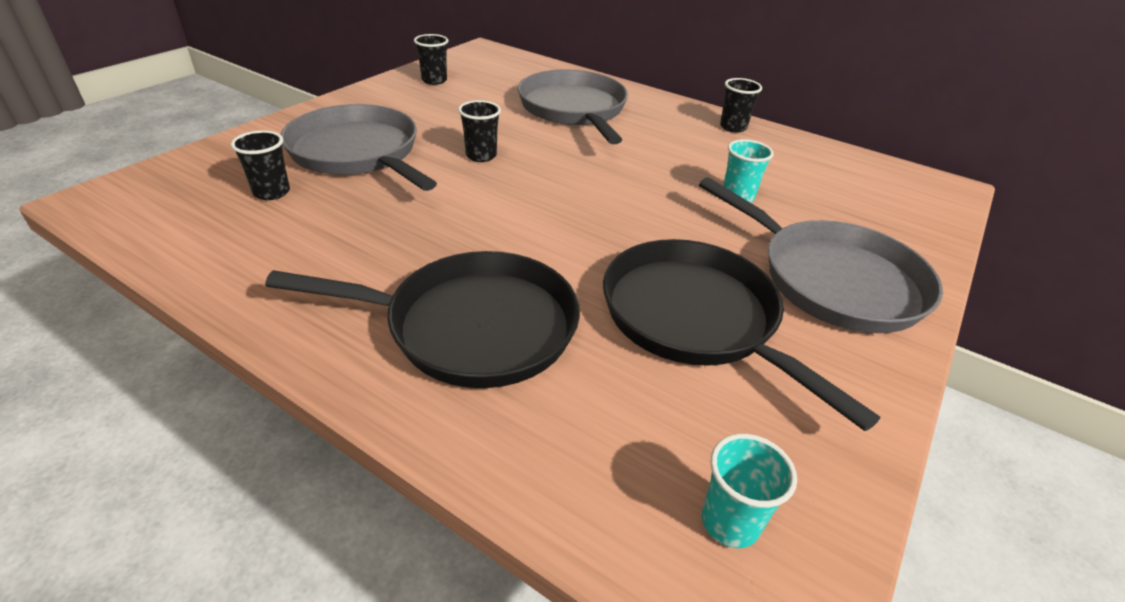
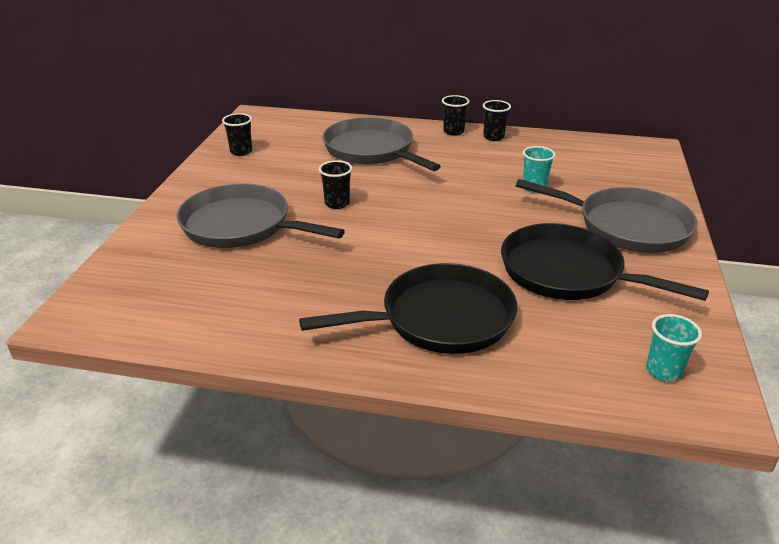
camera: 20 degrees left, 5 degrees down
black cup [231,130,290,200] -> black cup moved to [442,95,470,136]

